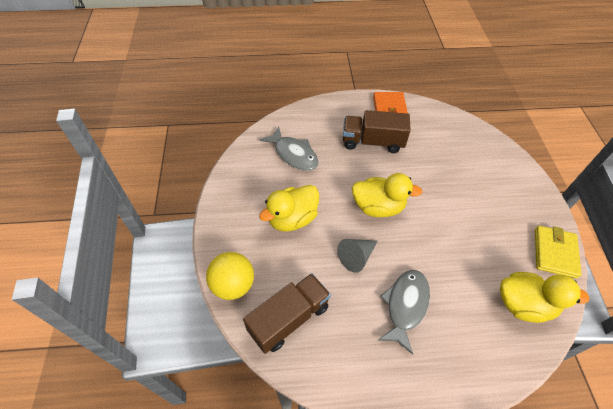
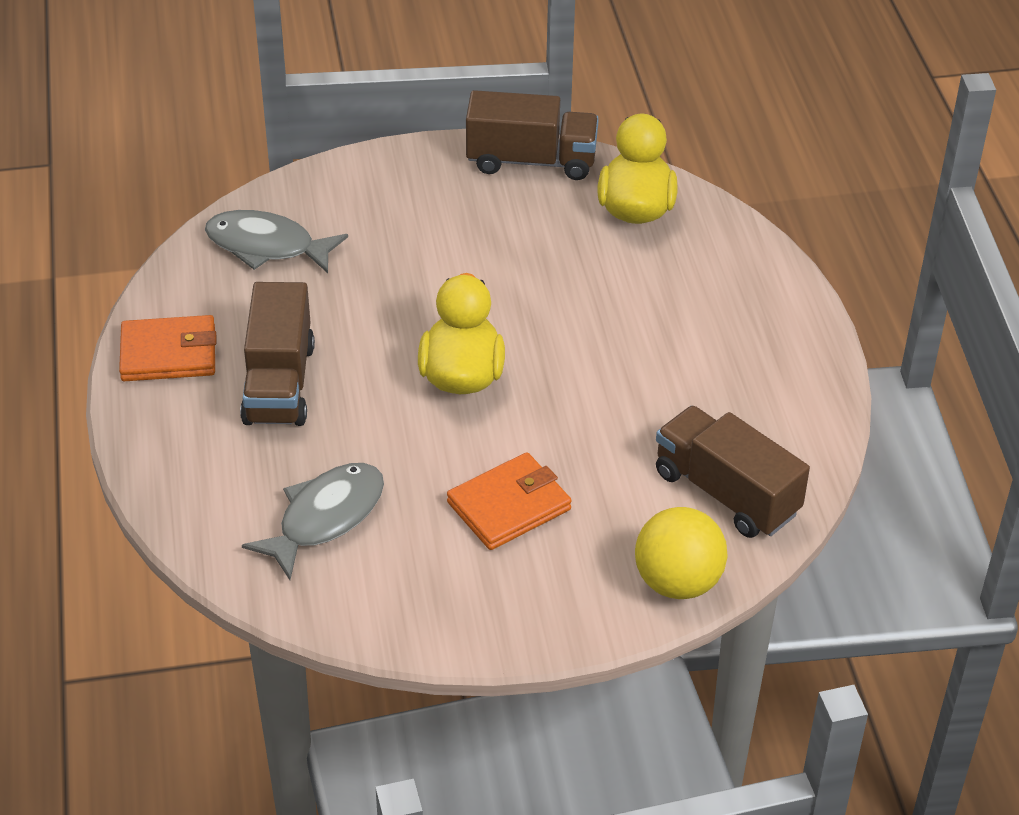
camera: 95 degrees left, 10 degrees down
yellow duck [259,185,319,232] -> orange wallet [447,452,572,550]
grey cone [337,239,378,273] -> none
grey fish [378,270,430,355] -> grey fish moved to [205,210,348,273]
yellow wallet [535,226,582,279] -> brown truck [466,90,599,180]

